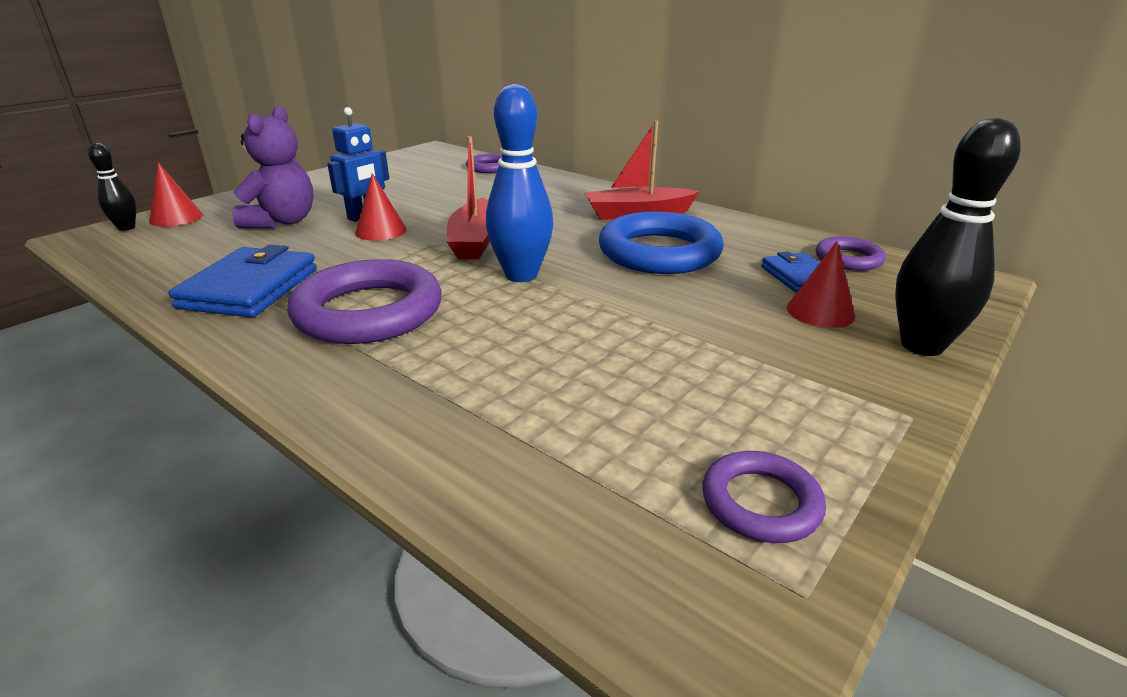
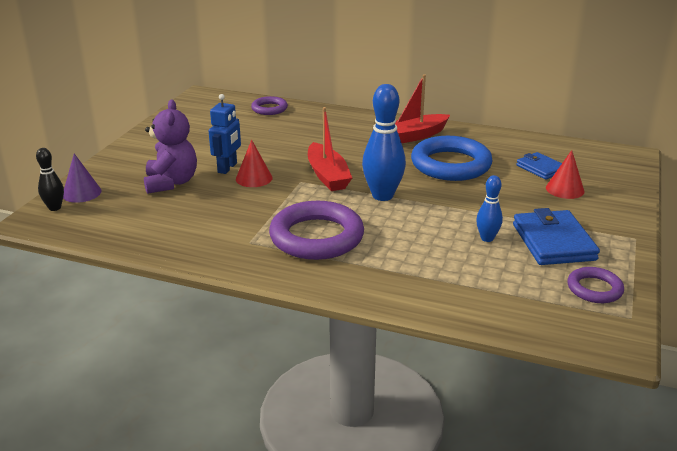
camera: 20 degrees left, 0 degrees up
red cone [149,162,203,227] -> purple cone [63,153,102,203]
blue wallet [169,245,317,317] -> blue wallet moved to [513,208,600,265]
purple ring [816,237,886,271] -> none
black bowling pin [895,118,1021,356] -> none
none -> blue bowling pin [476,175,503,242]

